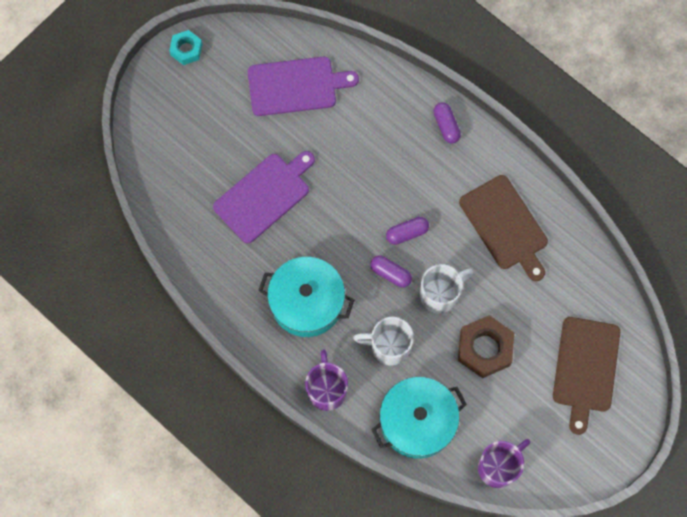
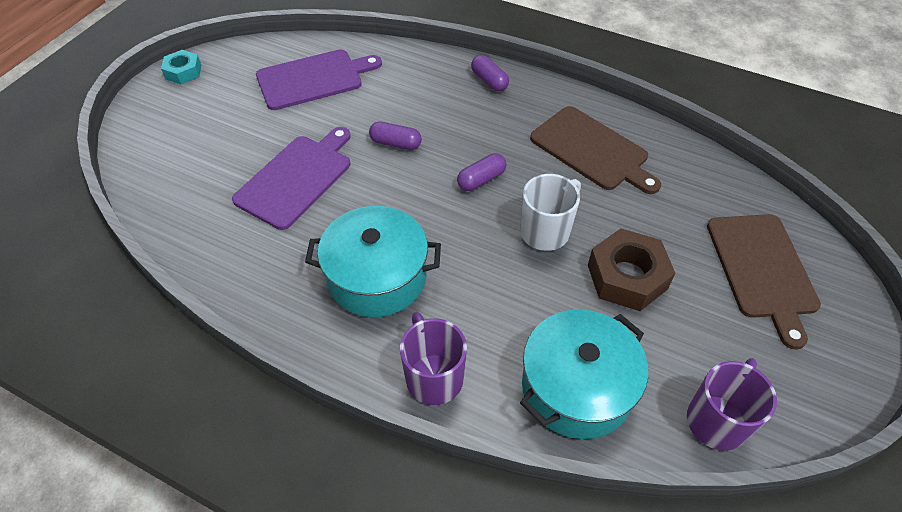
camera: 15 degrees left, 20 degrees down
white mug [353,317,414,365] -> none
purple capsule [370,255,412,288] -> purple capsule moved to [369,121,422,150]

